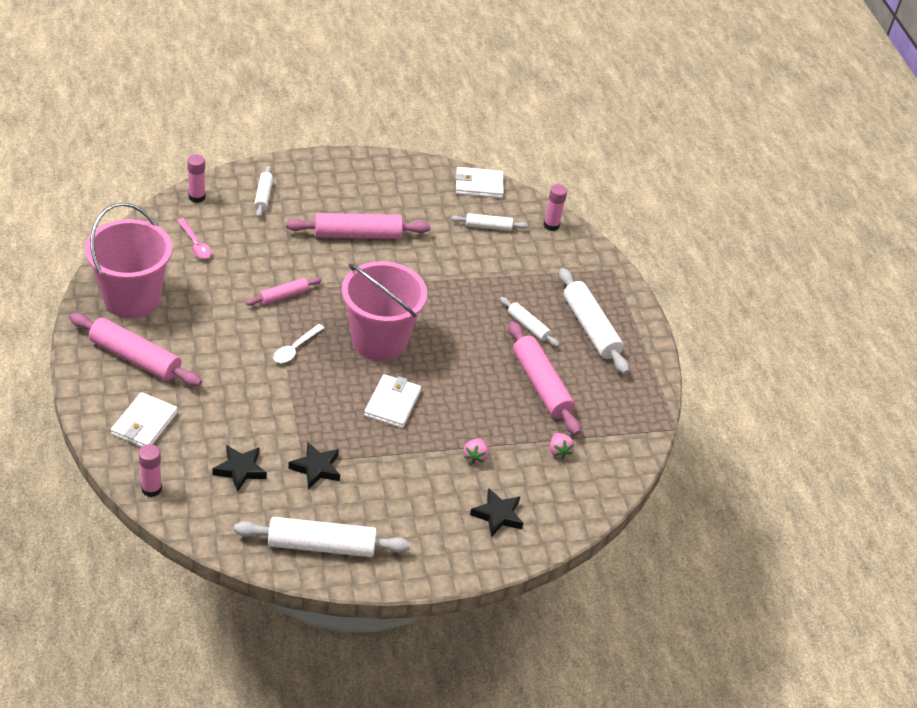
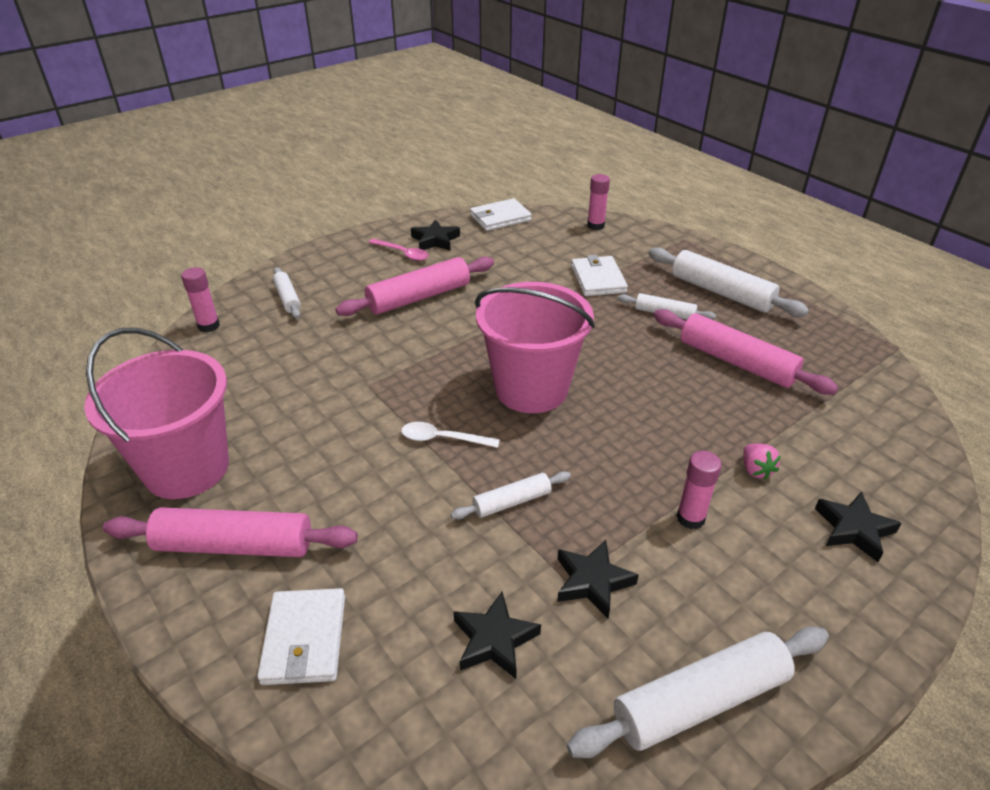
camera: 20 degrees left, 5 degrees down
pink glue stick [139,444,162,497] -> pink glue stick moved to [677,451,721,529]
pink spoon [177,218,212,259] -> pink spoon moved to [369,239,429,261]
pink rolling pin [246,277,322,306] -> none
white spoon [273,324,324,363] -> white spoon turned 90 degrees clockwise [401,422,500,448]
white wallet [364,374,421,428] -> white wallet moved to [571,255,628,296]
white rolling pin [451,213,528,231] -> white rolling pin moved to [451,471,571,520]
pink strawberry [550,433,574,459] -> none
none -> black star [411,219,460,251]

